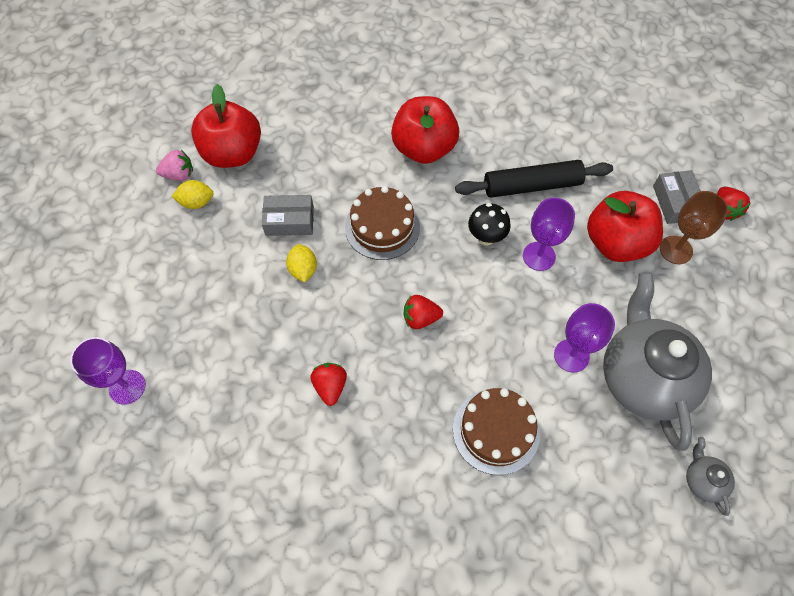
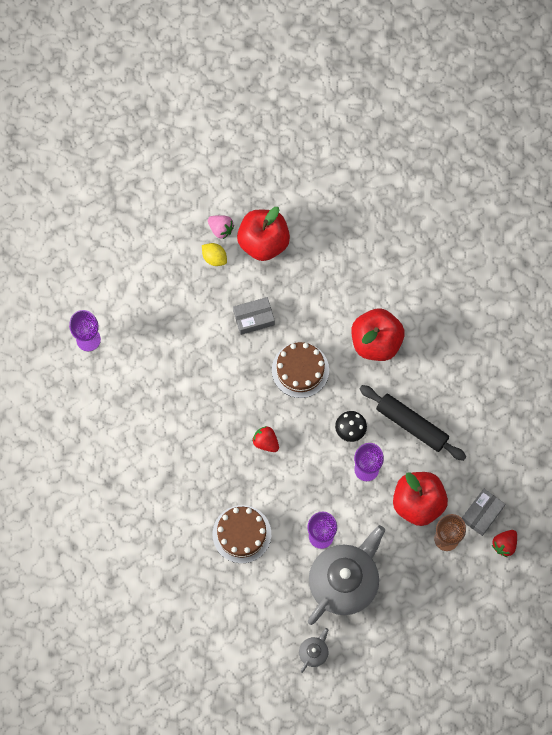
camera: 45 degrees right, 10 degrees up
grey box [262,195,314,236] -> grey box turned 60 degrees counterclockwise [233,297,275,335]
yellow lemon [286,244,317,282] -> none
red strawberry [310,363,347,406] -> none

